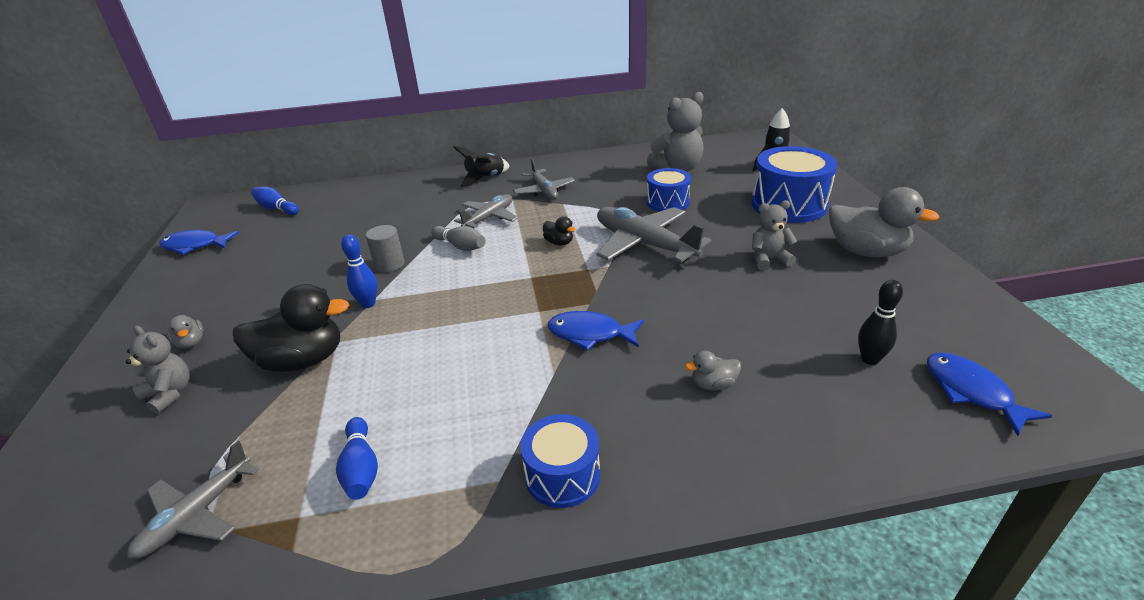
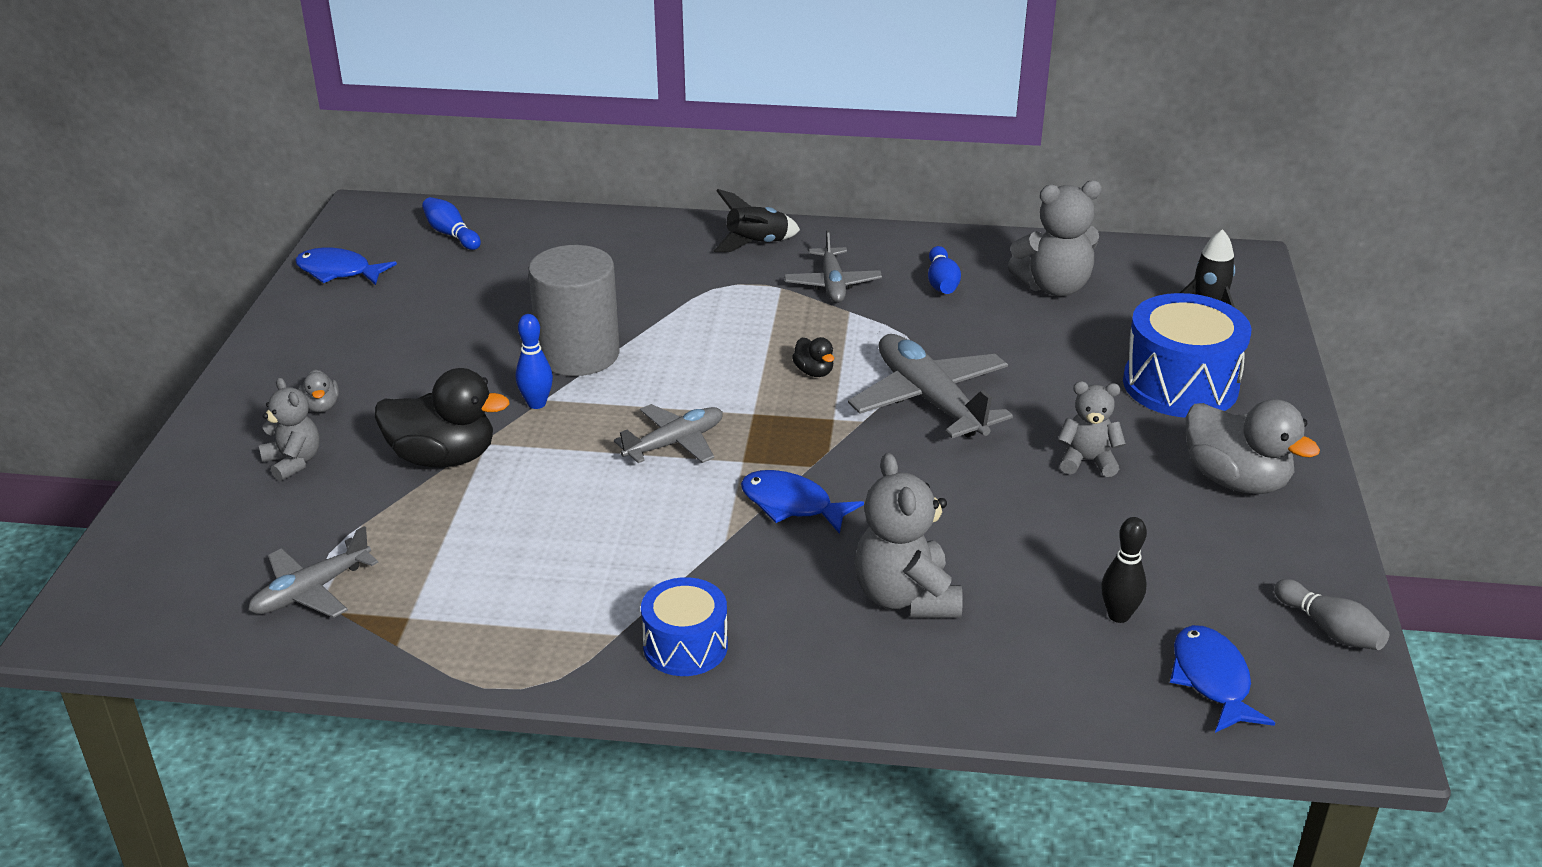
camera: 15 degrees right, 0 degrees up
blue bowling pin [336,417,378,500] -> blue bowling pin moved to [928,246,961,294]
grey cylinder [366,225,404,272] -> grey cylinder [528,245,620,376], size x2.01
grey bowling pin [431,226,486,251] -> grey bowling pin moved to [1274,579,1389,650]
grey plane [454,194,518,229] -> grey plane moved to [614,404,723,463]
blue drum [647,168,691,212] -> none
grey duck [685,350,741,391] -> grey teddy bear [855,453,963,617]

